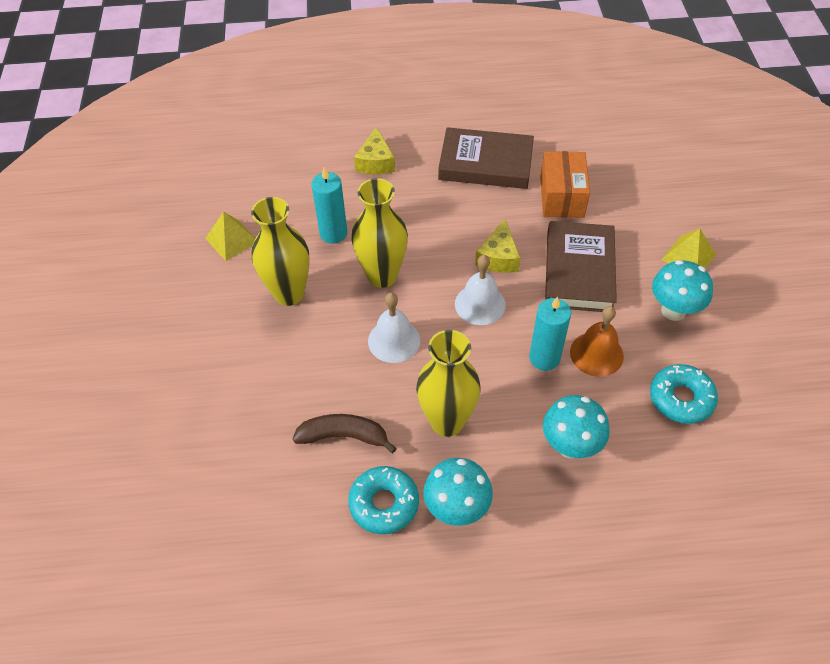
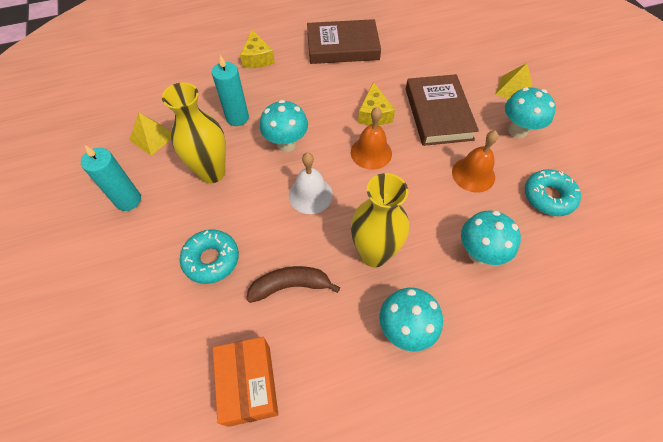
camera: 15 degrees left, 5 degrees up
turquoise donut [348,466,419,534] -> turquoise donut moved to [180,229,239,284]
yellow vase [351,178,408,288] -> turquoise mushroom [260,100,308,152]
white bell [455,255,506,325] -> orange bell [351,107,392,170]
turquoise candle [529,296,571,371] -> turquoise candle moved to [81,145,141,211]
orange box [540,151,590,218] -> orange box moved to [213,337,278,427]

